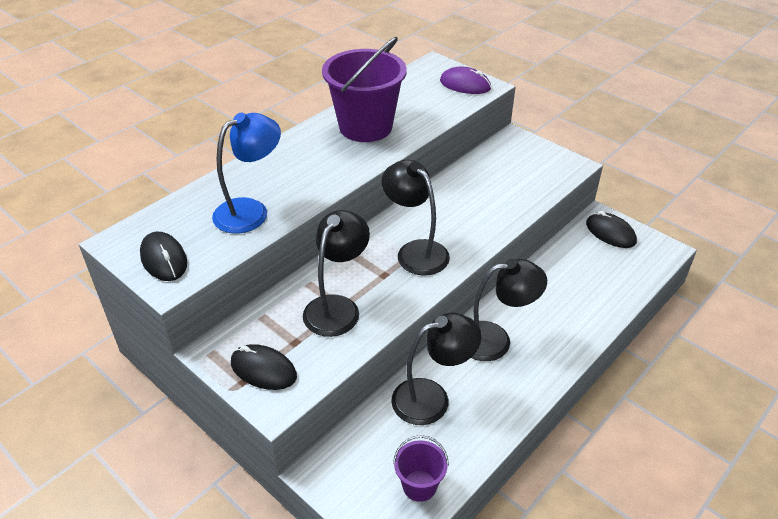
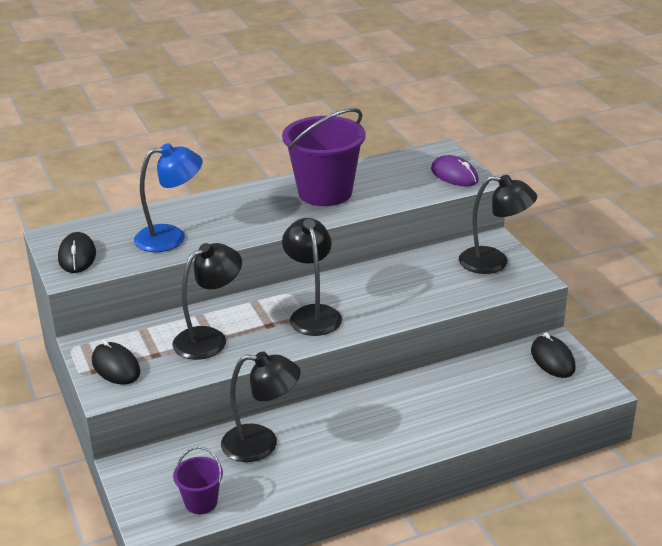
camera: 25 degrees right, 10 degrees down
black lamp [471,259,547,361] -> black lamp moved to [459,175,537,274]

